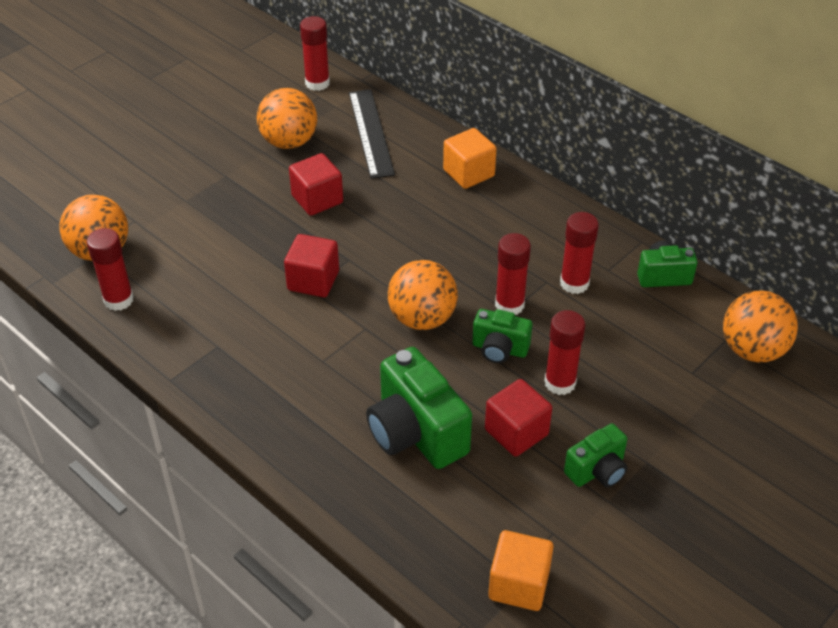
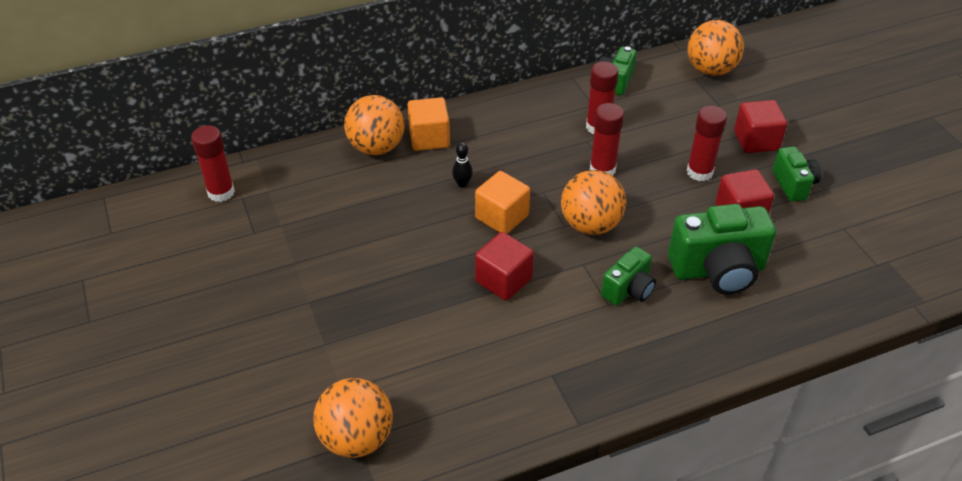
camera: 65 degrees left, 0 degrees up
red glue stick [87,228,134,311] -> none
orange ball [257,88,317,149] -> orange ball moved to [344,95,404,155]
red cube [289,153,343,216] -> red cube moved to [734,100,787,153]
black ruler [349,89,395,179] -> none
green camera [472,309,533,363] -> green camera moved to [601,246,656,305]
orange cube [488,530,554,611] -> orange cube moved to [475,171,530,234]
none -> black bowling pin [452,142,473,188]

